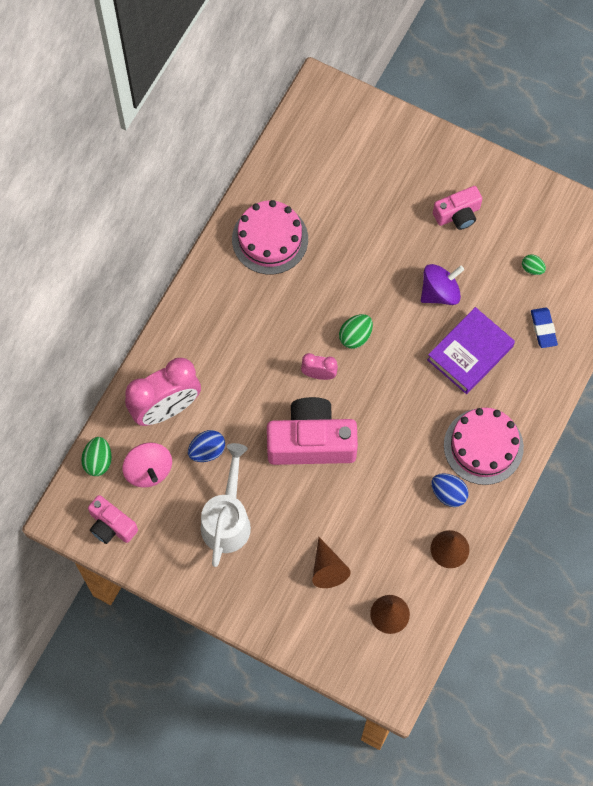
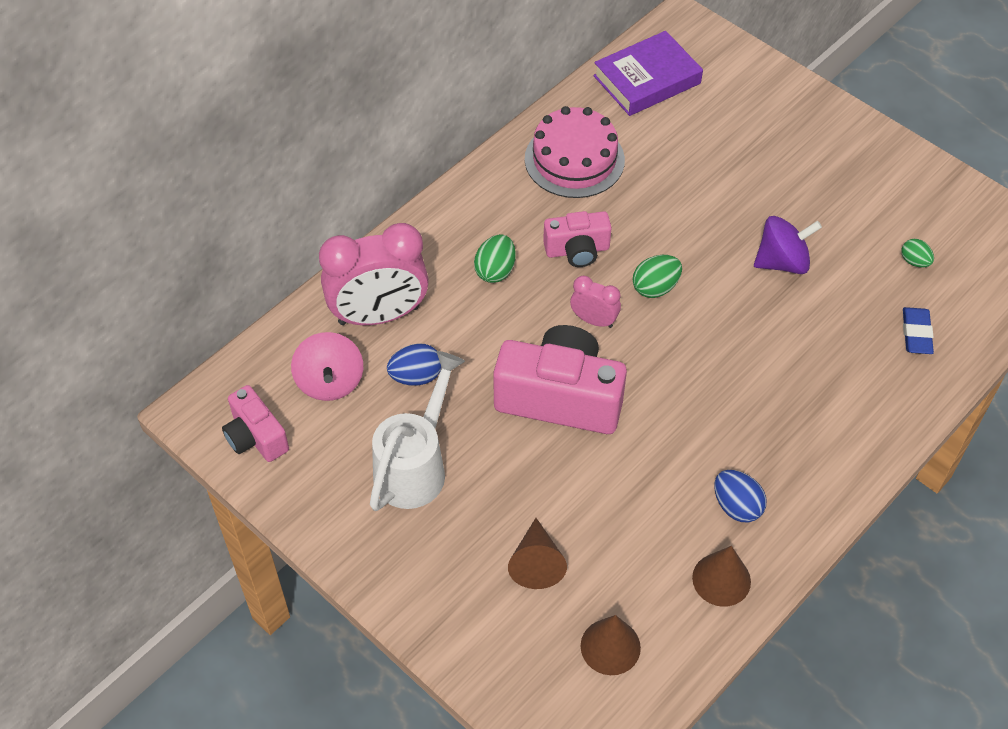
camera: 15 degrees right, 15 degrees down
green egg [81,437,112,476] -> green egg moved to [474,234,516,283]
purple book [427,307,515,394] -> purple book moved to [593,31,703,116]
pink camera [433,186,482,230] -> pink camera moved to [543,211,612,267]
pink cake [444,407,524,485] -> none

